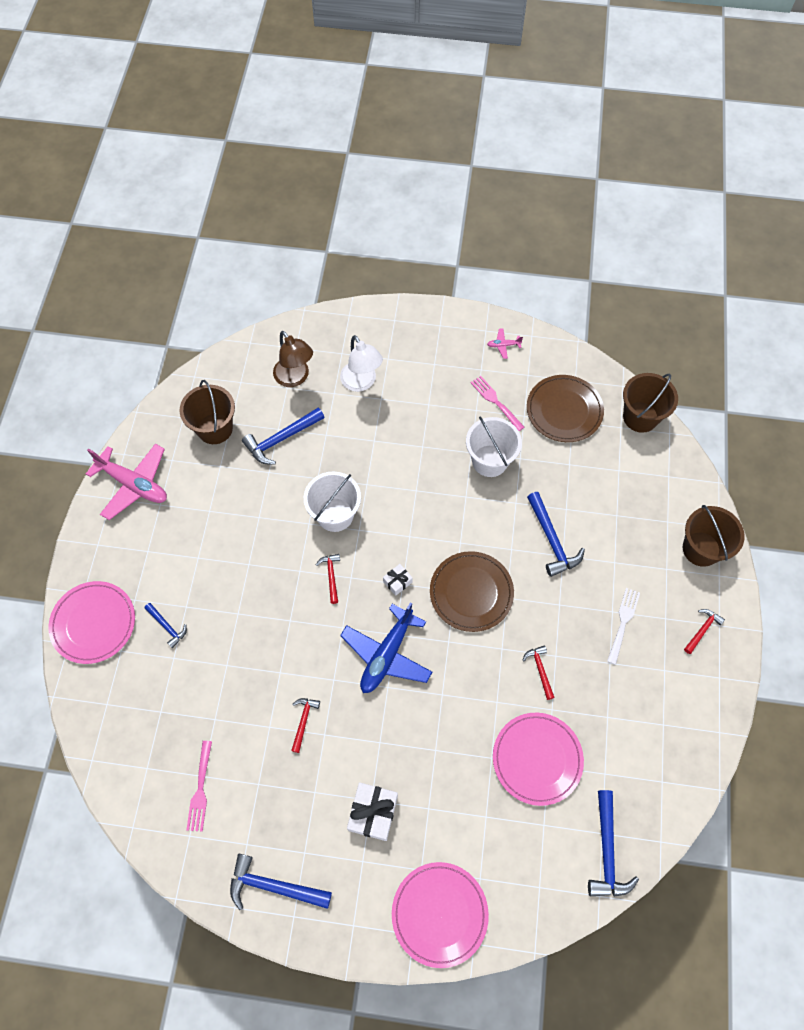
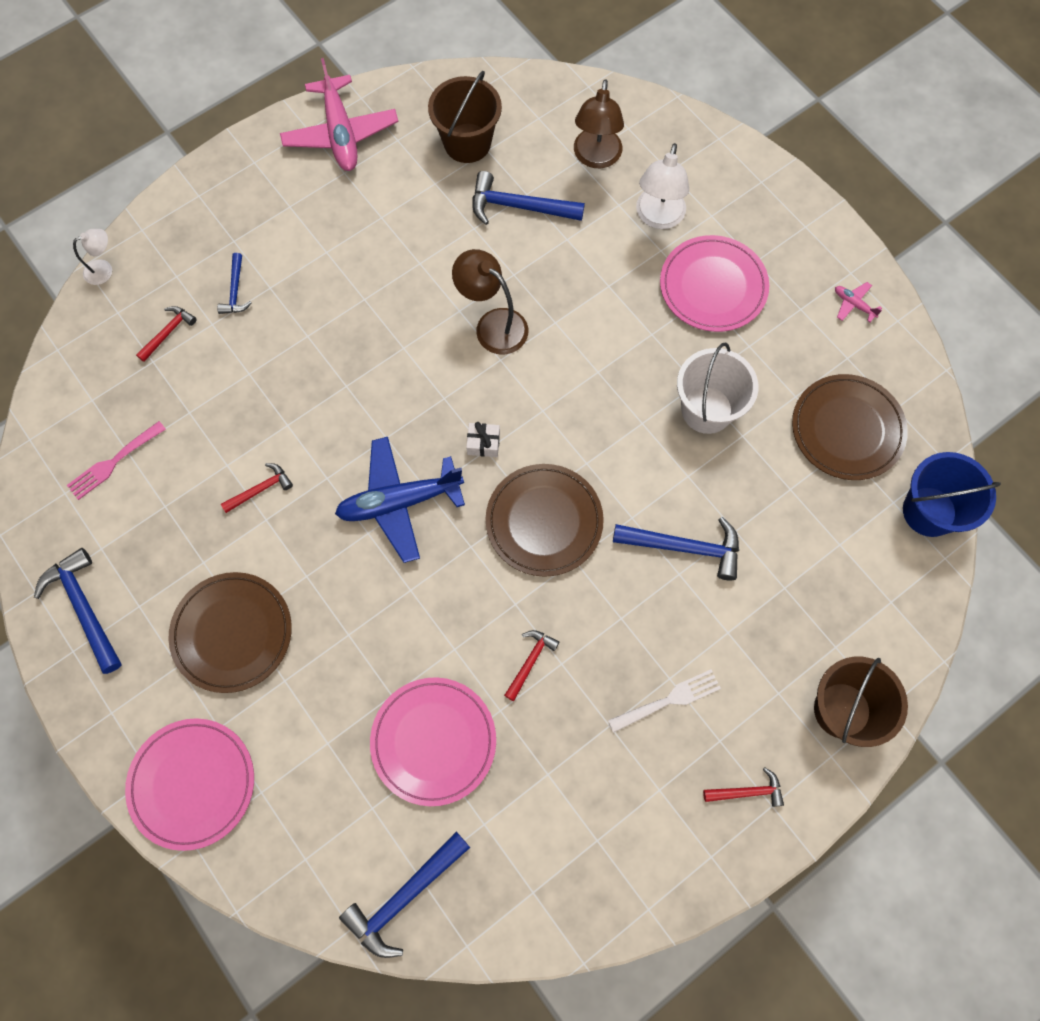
camera: 45 degrees right, 5 degrees up
pink plate [48,581,135,664] -> pink plate moved to [660,235,769,332]
white bucket [304,471,361,532] -> brown lamp [452,249,528,354]
red hammer [316,554,340,604] -> red hammer moved to [136,306,197,362]
white gift [347,782,398,841] -> brown plate [168,572,292,693]
pink fork [470,376,524,431] -> none
blue hammer [527,492,585,577] -> blue hammer turned 105 degrees counterclockwise [613,517,739,581]
brown bucket [623,373,678,433] -> blue bucket [903,452,1001,537]
none -> white lamp [73,229,112,285]

